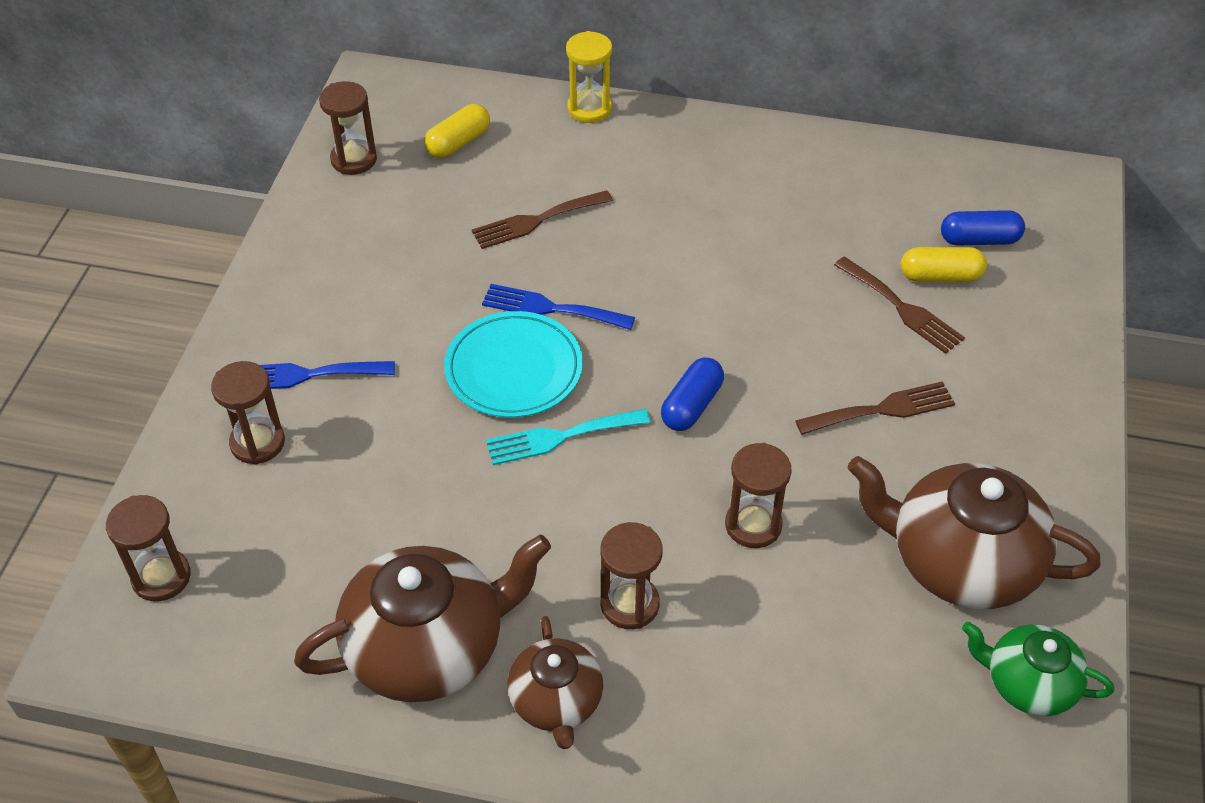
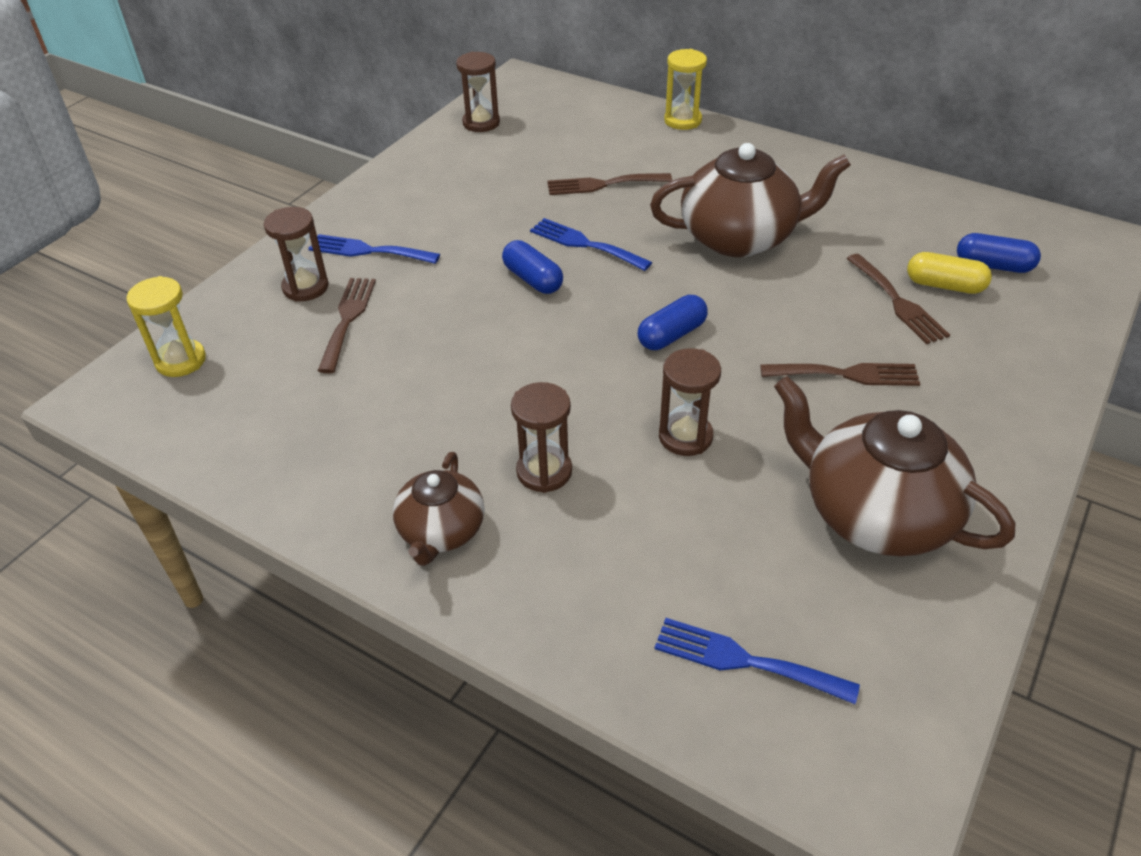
camera: 20 degrees right, 5 degrees down
brown hourglass [106,495,191,602] -> yellow hourglass [126,276,206,377]
brown teapot [294,535,551,702] -> brown teapot moved to [650,143,851,257]
yellow capsule [424,104,490,158] -> none
turquoise plate [444,311,583,418] -> blue capsule [502,240,563,294]
turquoise fork [486,409,651,465] -> none
green teapot [962,622,1114,716] -> none
none -> brown fork [318,278,376,373]
none -> blue fork [654,618,860,704]

